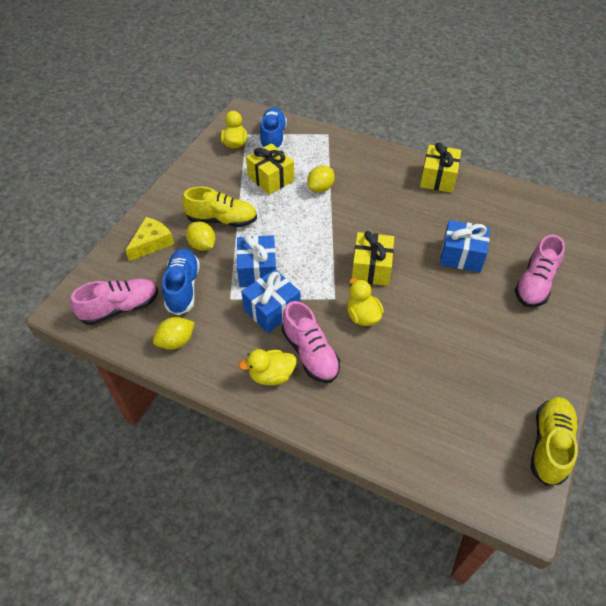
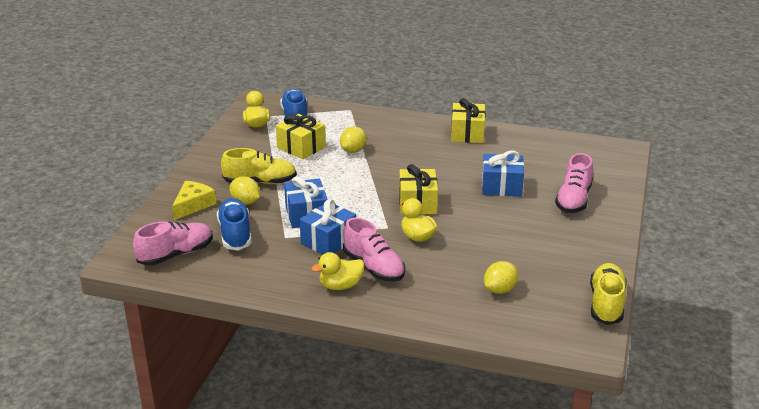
camera: 10 degrees left, 20 degrees down
yellow lemon [153,317,195,350] -> yellow lemon moved to [484,261,518,294]

